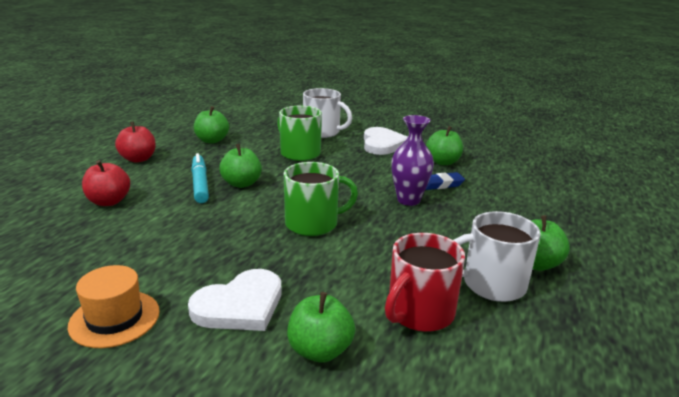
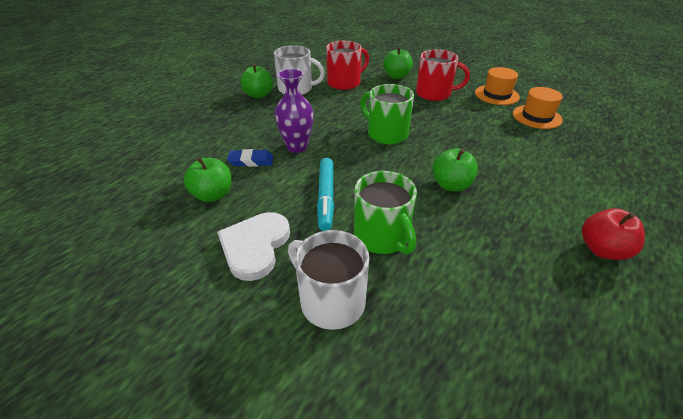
camera: 165 degrees left, 15 degrees up
red apple [82,160,130,206] -> none
white heart [188,269,281,331] -> red mug [416,49,470,101]
turquoise marker [191,153,209,203] -> turquoise marker moved to [317,158,334,231]
green apple [194,106,229,143] -> none
green mug [284,162,358,236] -> green mug turned 45 degrees clockwise [360,84,414,145]
none -> orange hat [513,87,563,129]

